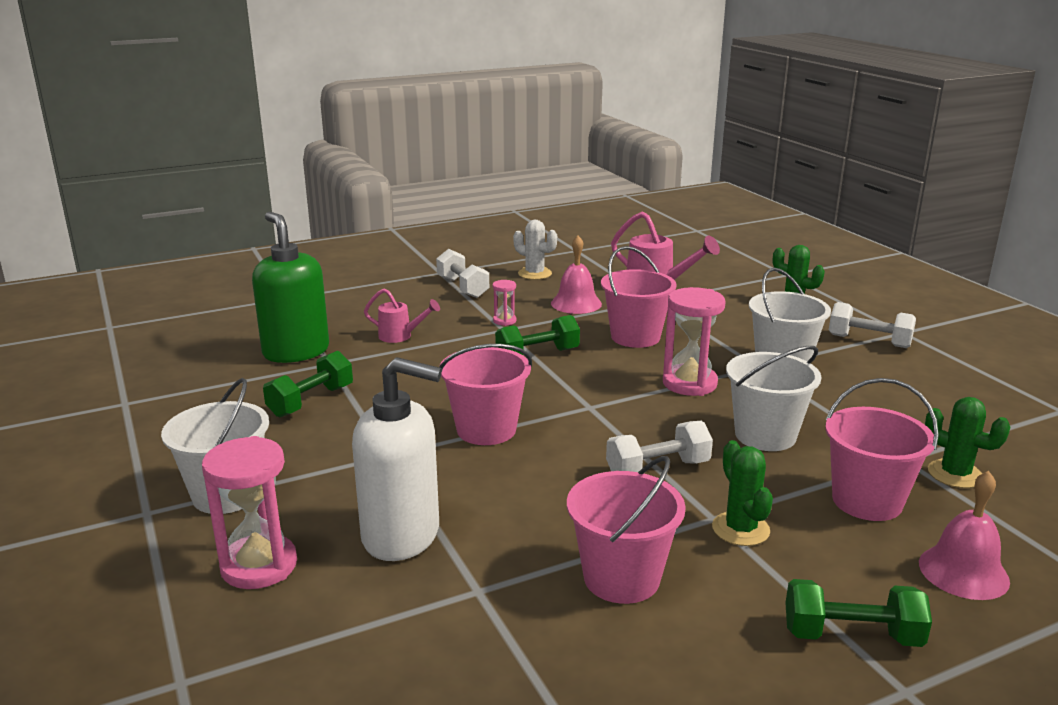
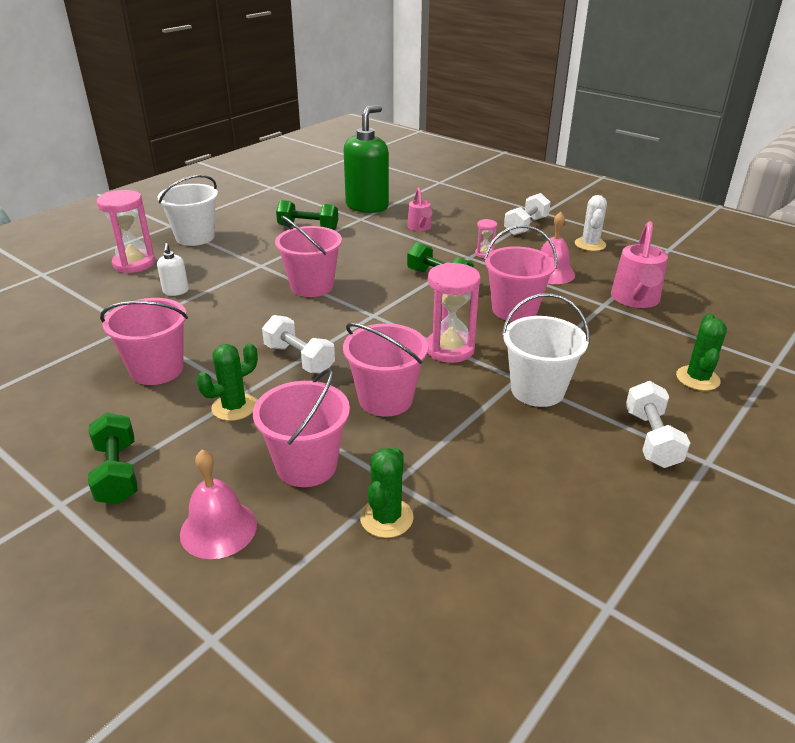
camera: 65 degrees right, 10 degrees up
white soap dispenser [352,357,442,561] -> white soap dispenser [157,243,189,296], size x0.45
white bucket [726,346,822,451] -> pink bucket [343,323,428,417]

